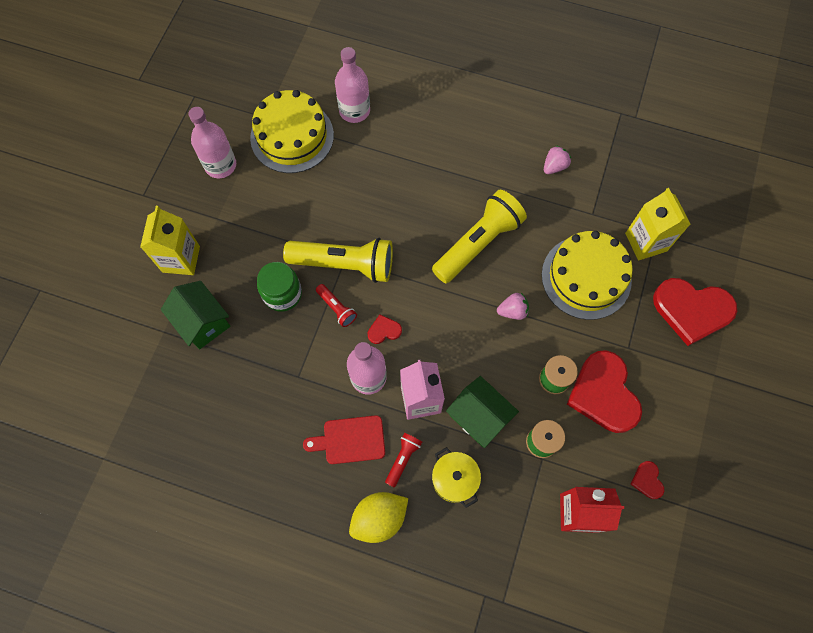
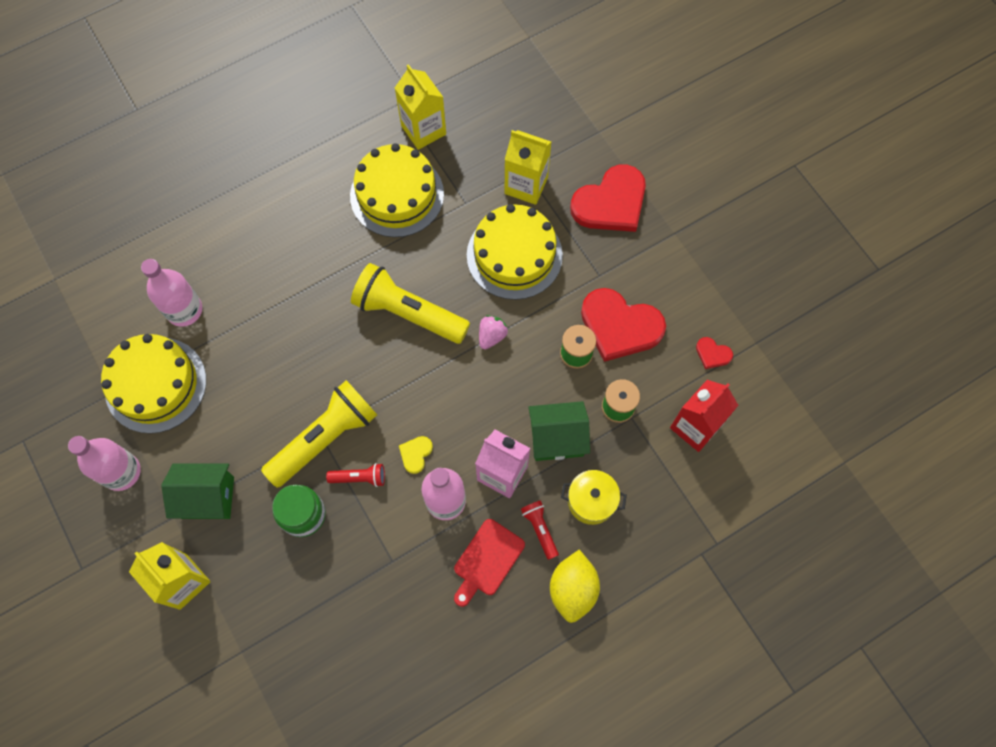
camera: 50 degrees left, 0 degrees up
green house [161,281,230,349] -> green house moved to [161,463,234,519]
red heart [368,315,402,344] -> yellow heart [399,436,433,474]
yellow flashlight [432,190,527,283] -> yellow flashlight turned 60 degrees counterclockwise [351,263,470,344]
pink strawberry [544,145,571,174] -> yellow cake [350,143,444,237]
none -> yellow carton [395,64,446,150]

